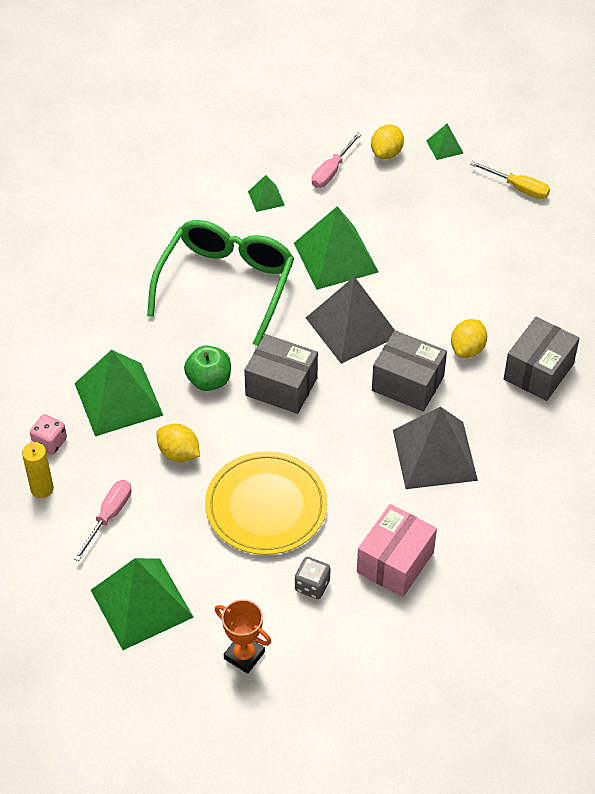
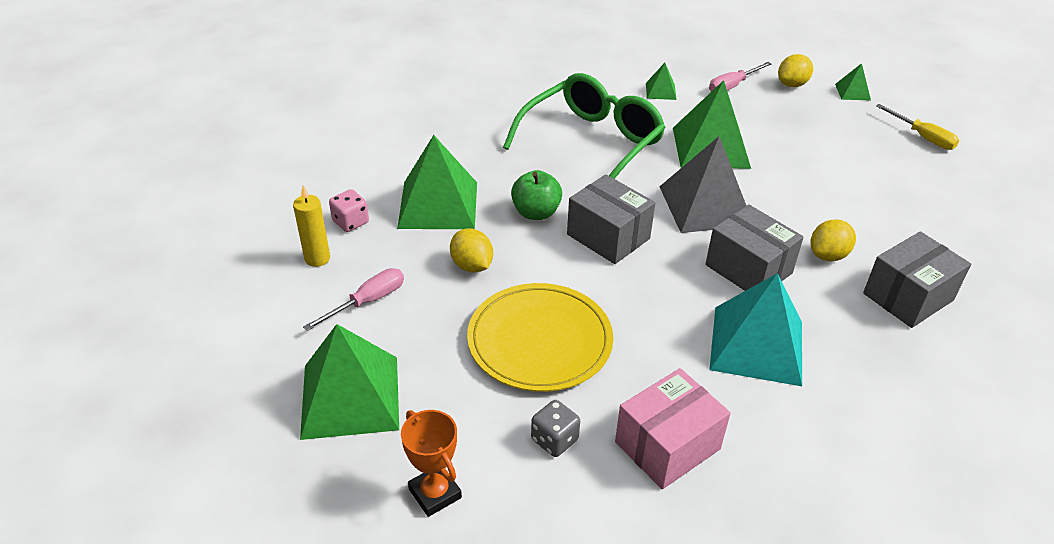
camera: 20 degrees right, 10 degrees down
grey pyramid [393,407,478,489] -> turquoise pyramid [709,273,802,386]

